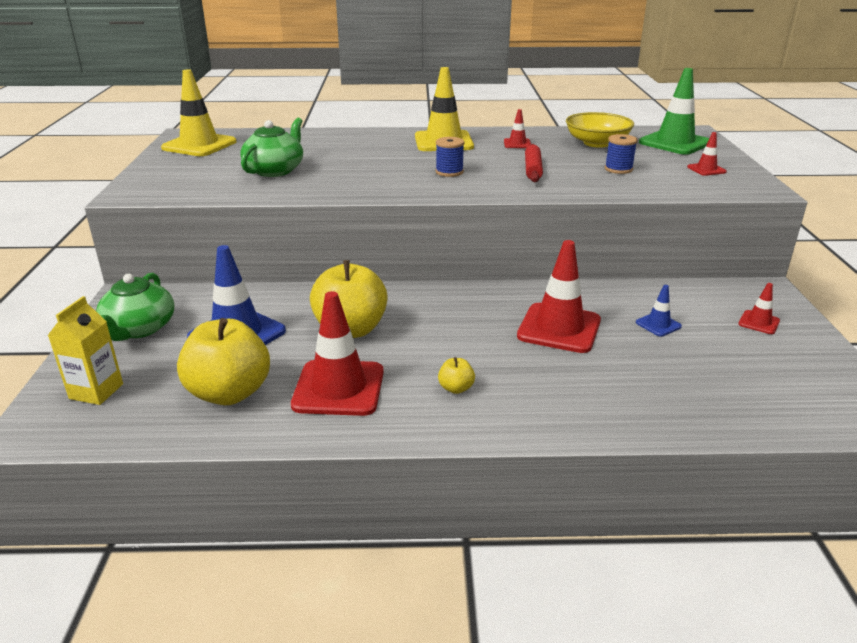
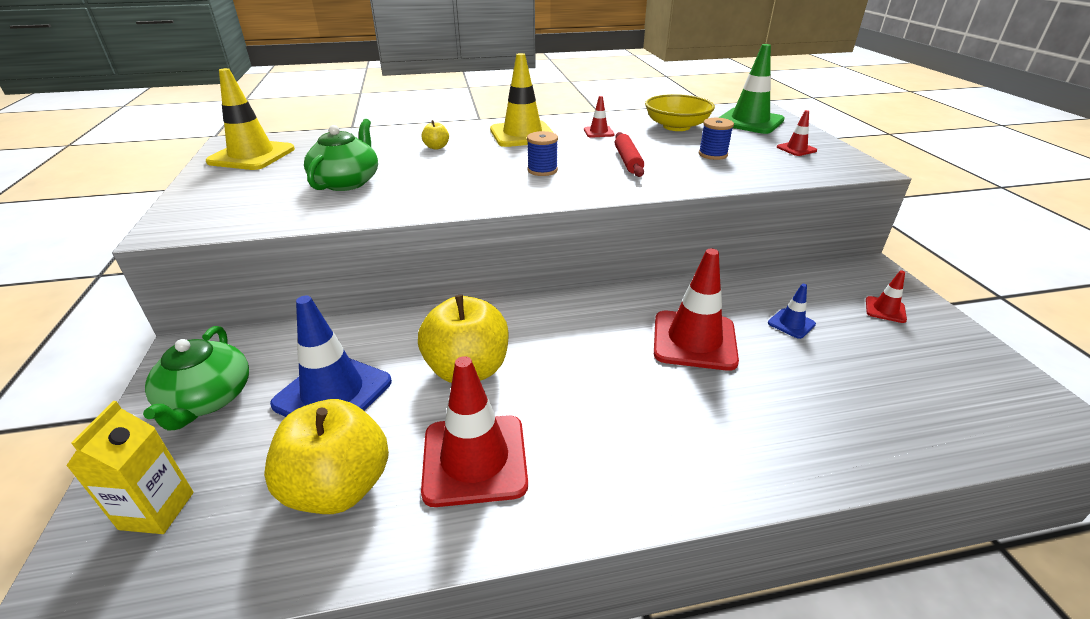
camera: 10 degrees left, 5 degrees up
yellow apple [438,357,475,394] -> yellow apple moved to [421,120,449,150]

